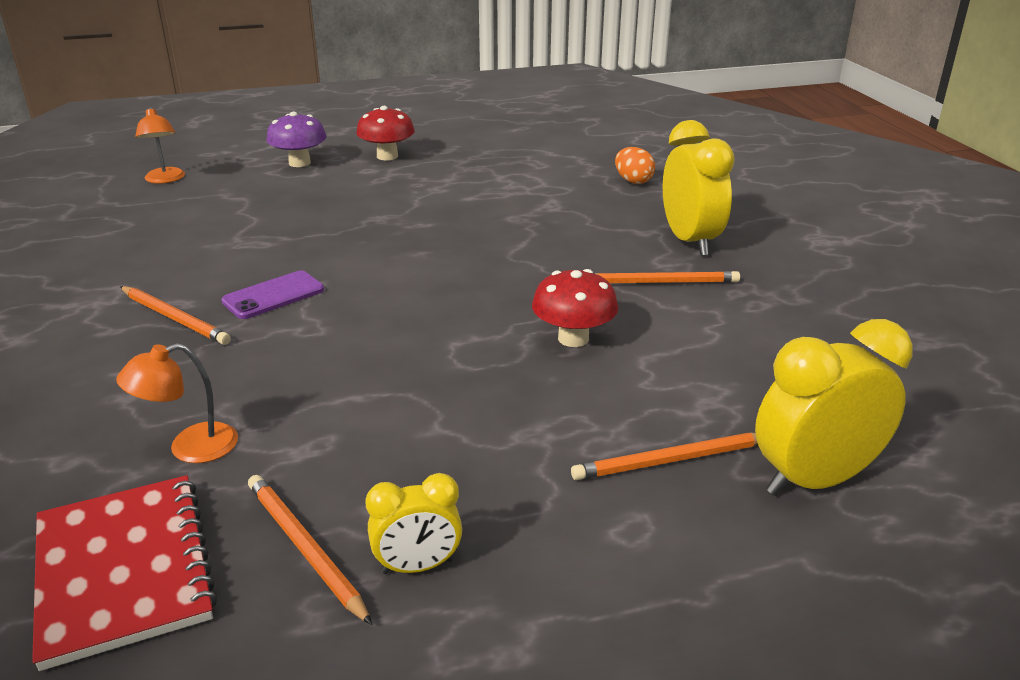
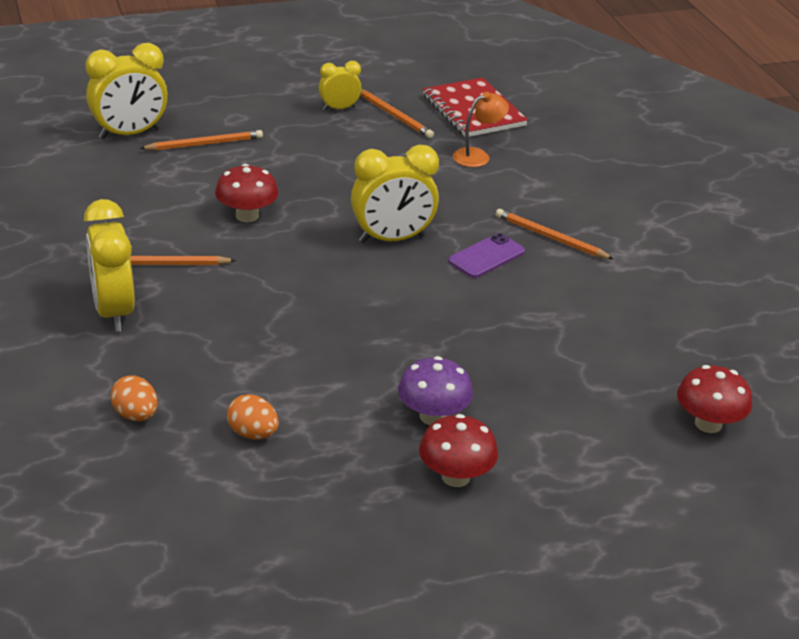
camera: 175 degrees right, 5 degrees up
orange lamp [135,107,185,184] -> red mushroom [677,365,752,433]
purple mushroom [266,112,326,167] -> purple mushroom moved to [398,356,473,425]
none -> orange egg [227,394,279,439]
none -> yellow clock [351,145,439,243]

